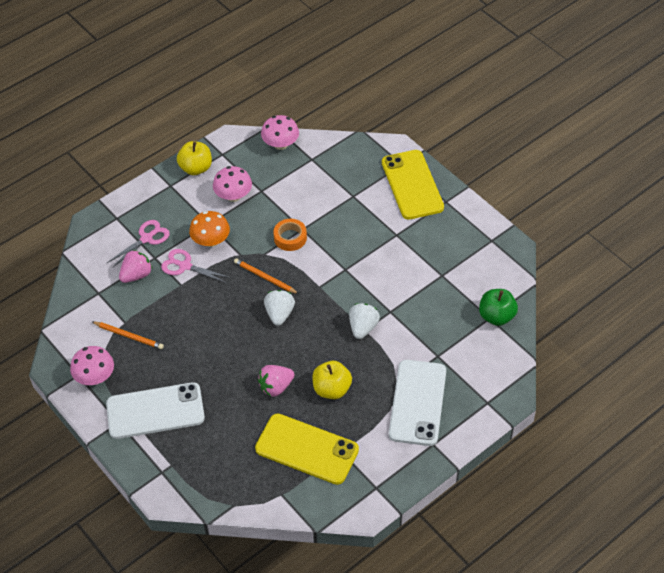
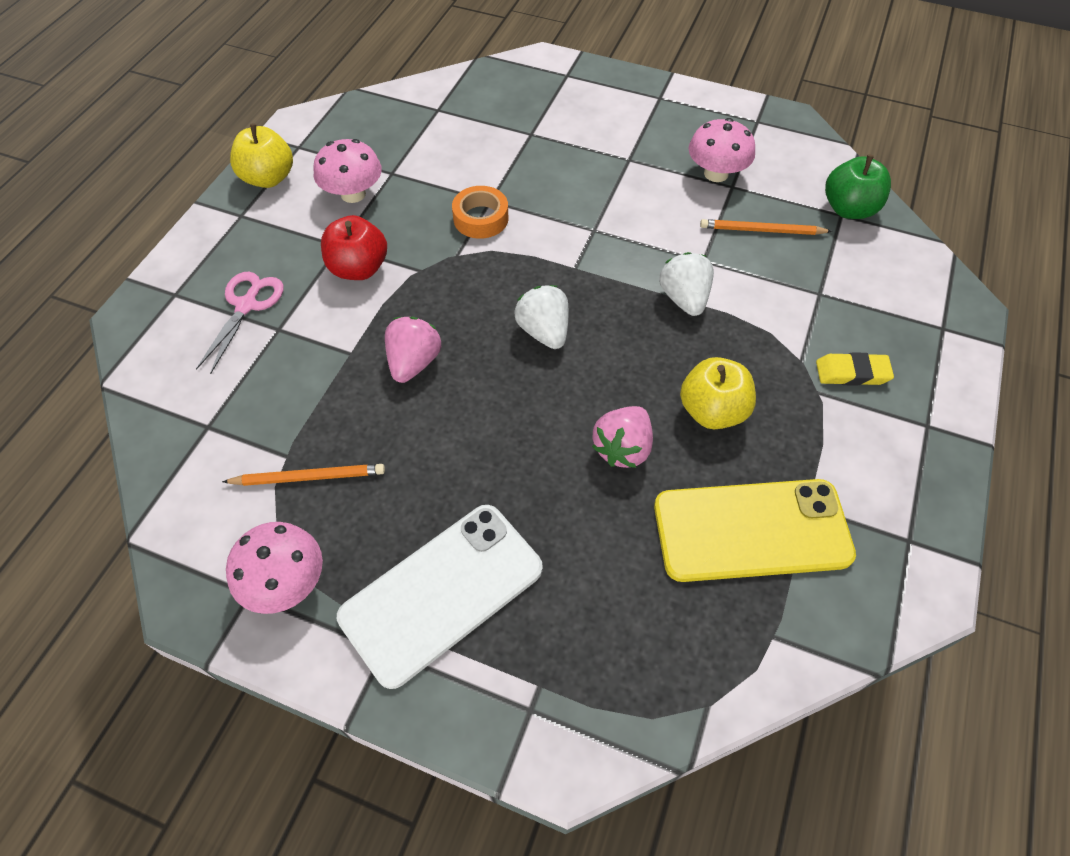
camera: 30 degrees left, 5 degrees up
pink strawberry [119,250,152,283] -> pink strawberry moved to [385,317,441,383]
pink scissors [161,249,231,283] -> none
orange mushroom [189,211,230,247] -> red apple [321,215,387,280]
orange pencil [234,258,299,294] -> orange pencil moved to [700,219,833,235]
pink mushroom [261,115,299,150] -> pink mushroom moved to [688,118,755,182]
yellow phone [382,150,444,220] -> none
white phone [389,360,446,446] -> yellow eraser [816,352,894,386]

